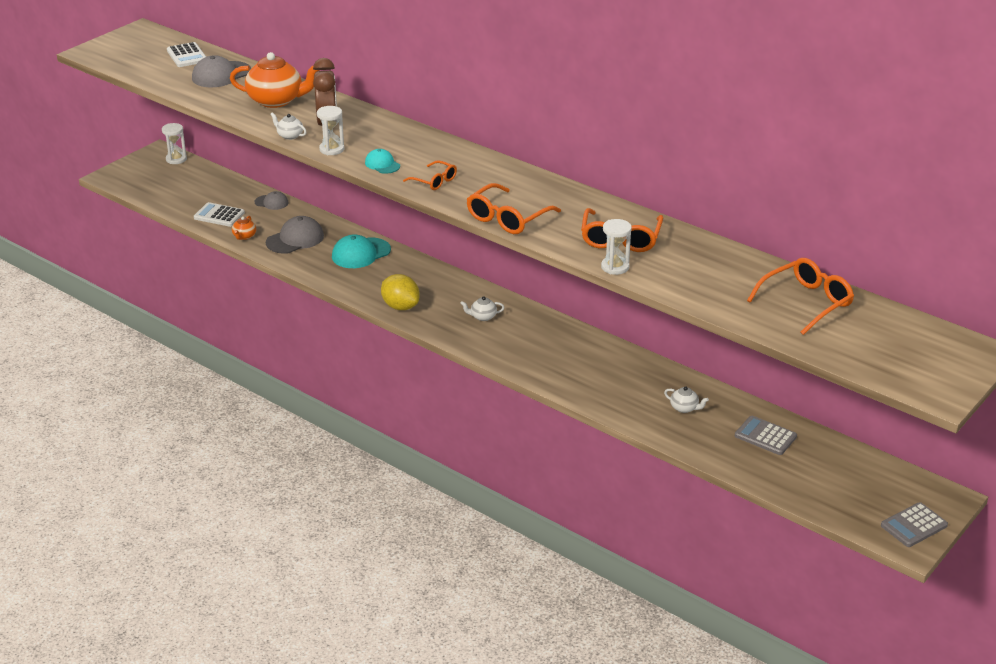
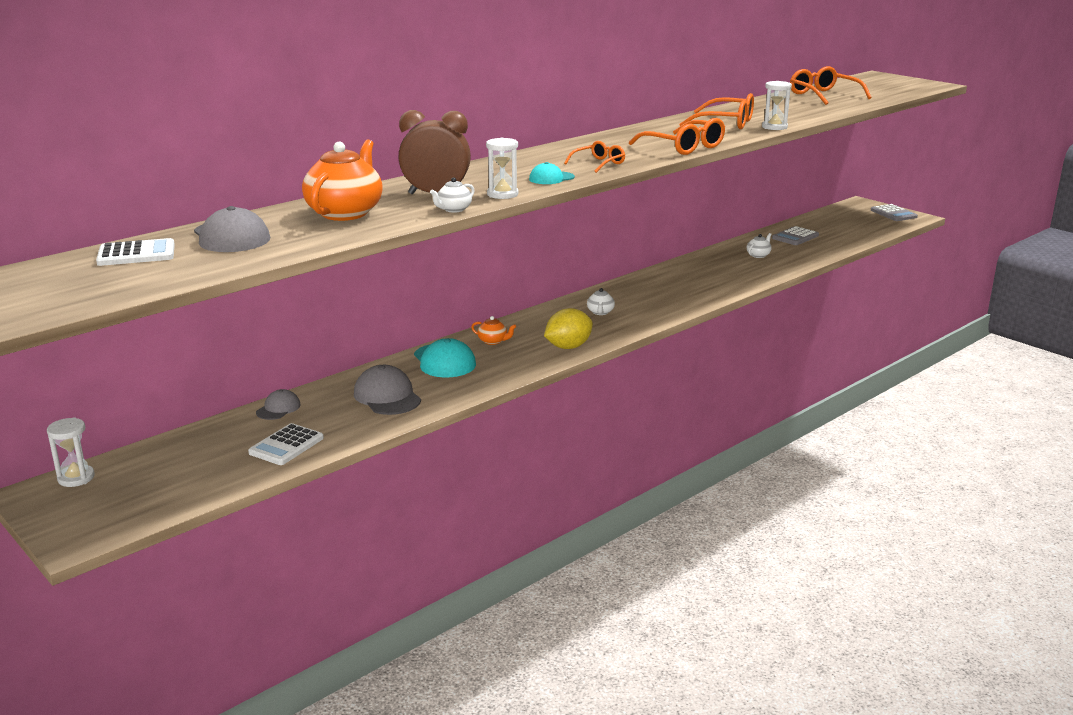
camera: 80 degrees left, 10 degrees down
orange teapot [232,216,256,240] -> orange teapot moved to [471,316,516,345]

